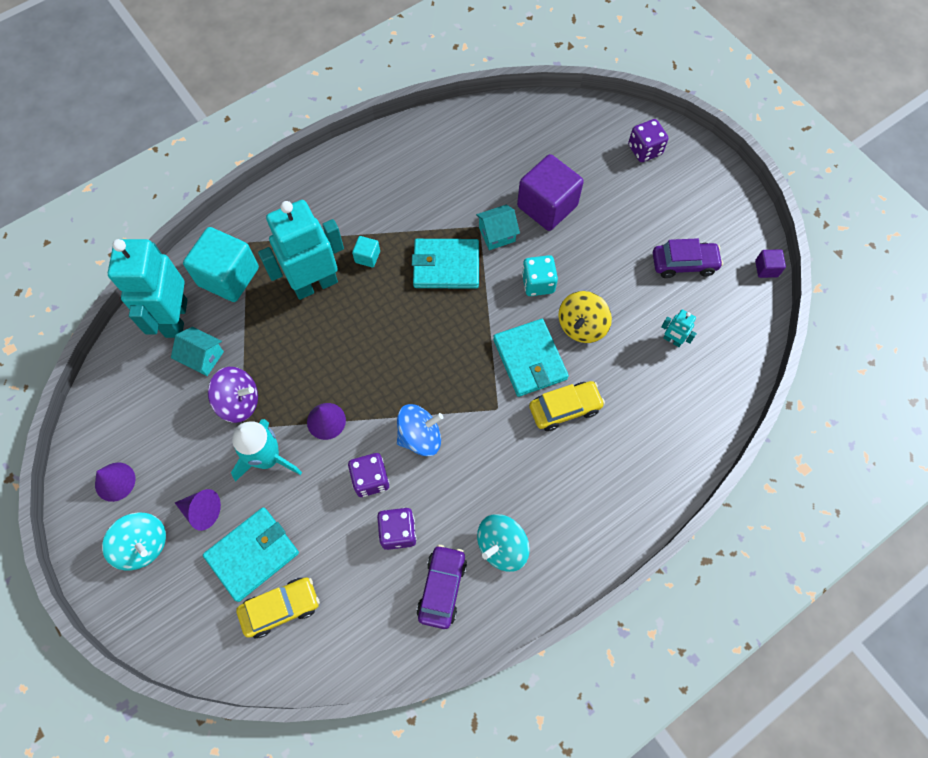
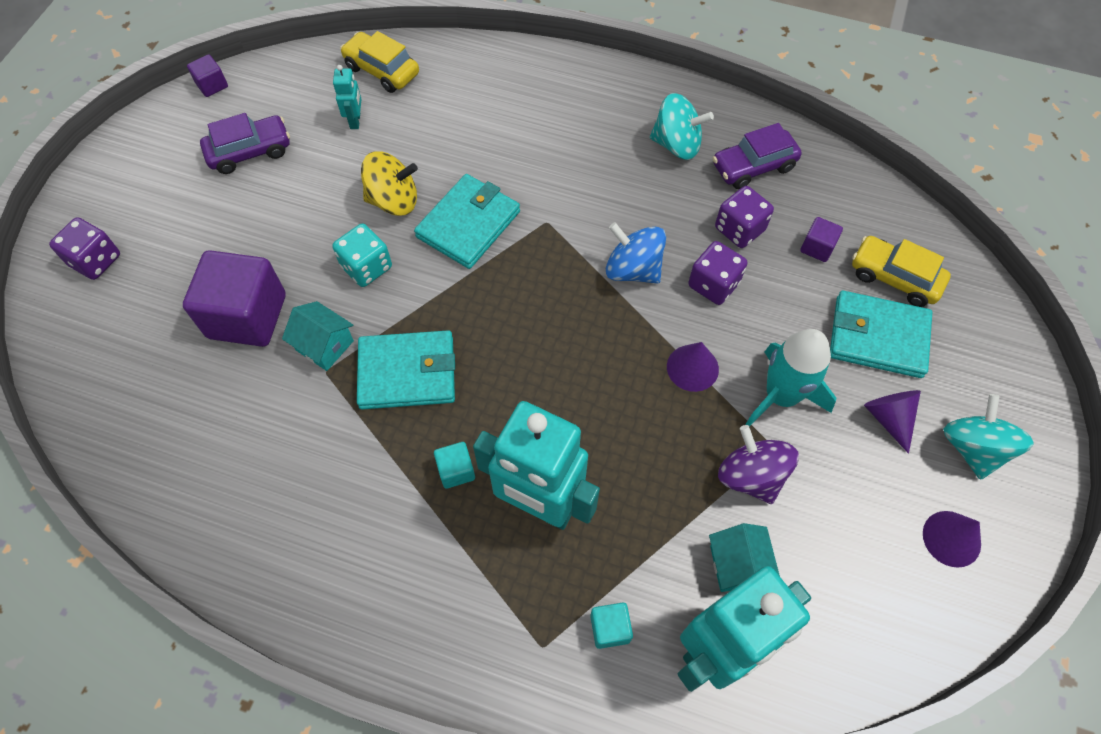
camera: 125 degrees left, 5 degrees down
turquoise cube [183,227,259,302] -> turquoise cube [590,603,633,649], size x0.45
turquoise wallet [412,239,479,289] -> turquoise wallet turned 60 degrees counterclockwise [357,330,455,410]
yellow car [529,381,605,431] -> yellow car moved to [340,31,419,93]
purple car [653,238,723,278] -> purple car turned 105 degrees clockwise [200,113,290,174]
none -> purple cube [800,217,843,262]

